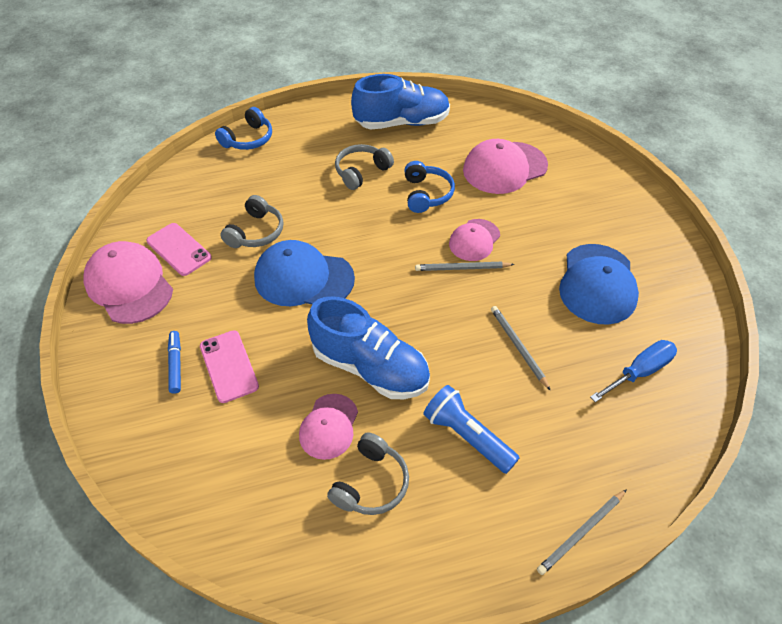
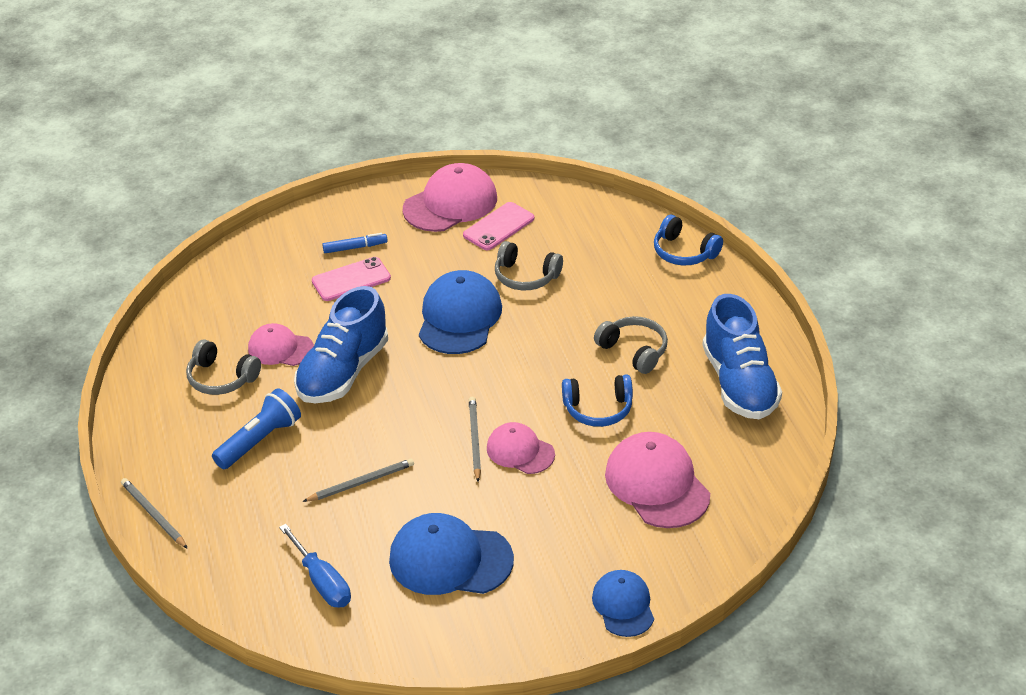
camera: 90 degrees right, 10 degrees down
none -> blue cap [592,570,654,637]

